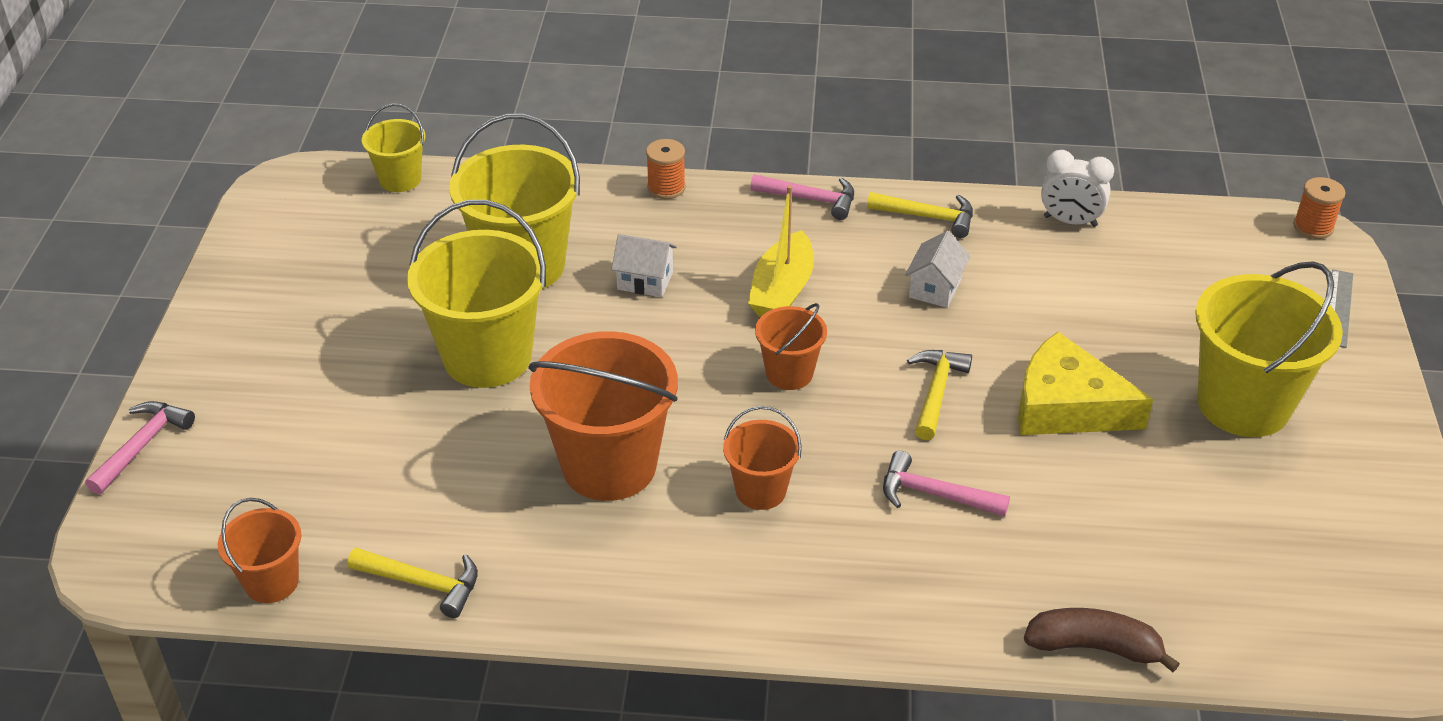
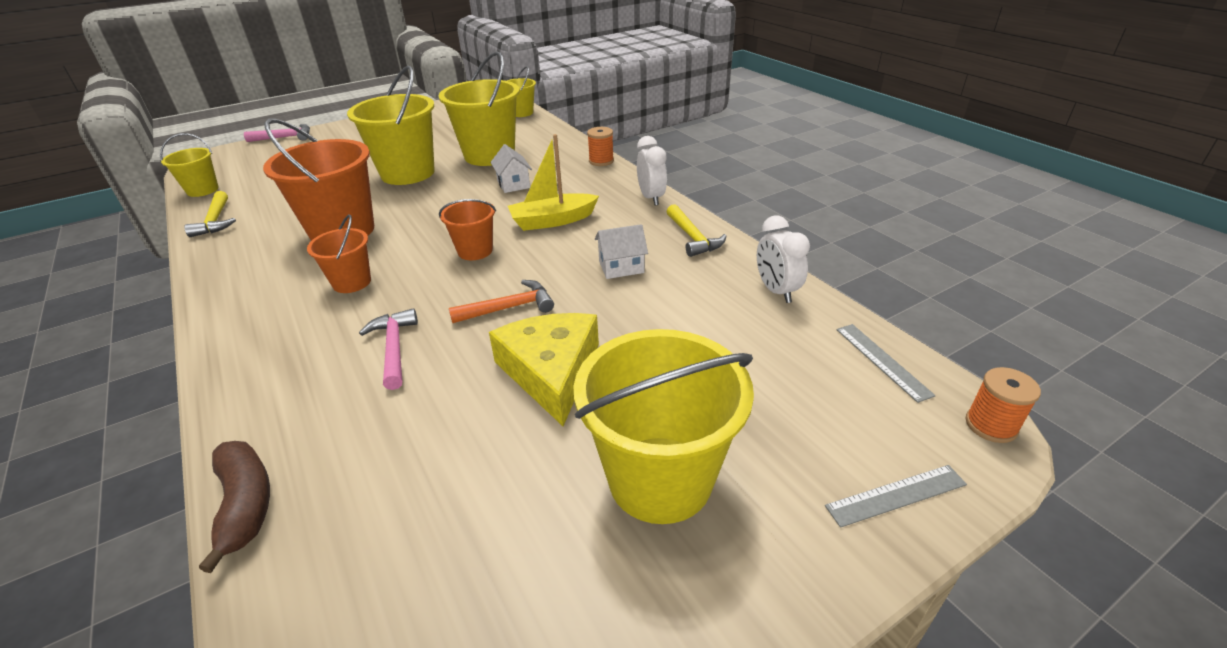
camera: 55 degrees right, 5 degrees down
orange bucket [218,498,301,603] -> yellow bucket [160,133,219,197]
pink hammer [750,174,854,220] -> white clock [637,136,667,206]
yellow hammer [907,350,972,440] -> orange hammer [449,280,554,323]
none -> grey ruler [836,324,936,403]

